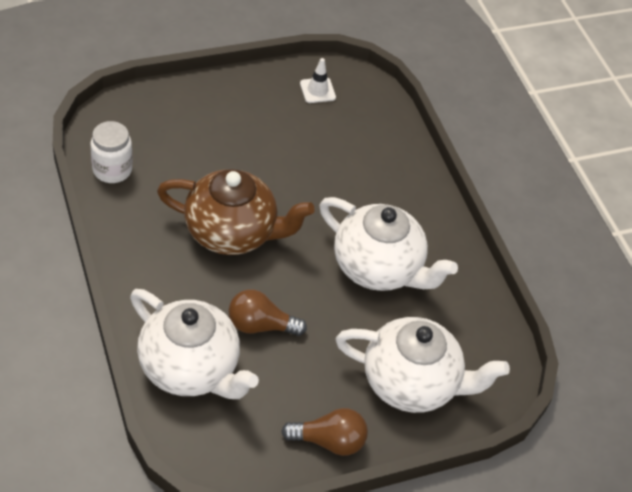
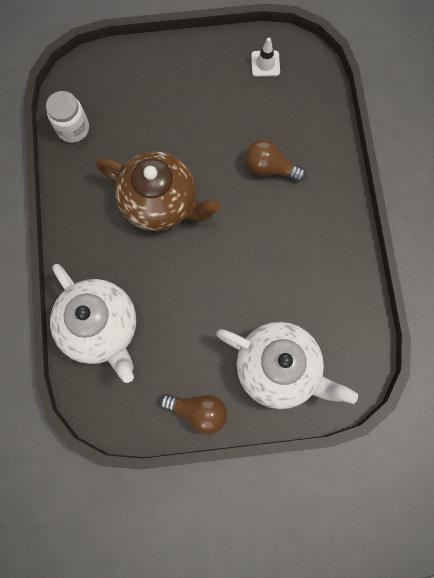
camera: 20 degrees right, 25 degrees up
brown light bulb [229,290,307,336] -> brown light bulb moved to [245,139,306,182]
white teapot [319,197,458,291] -> none

